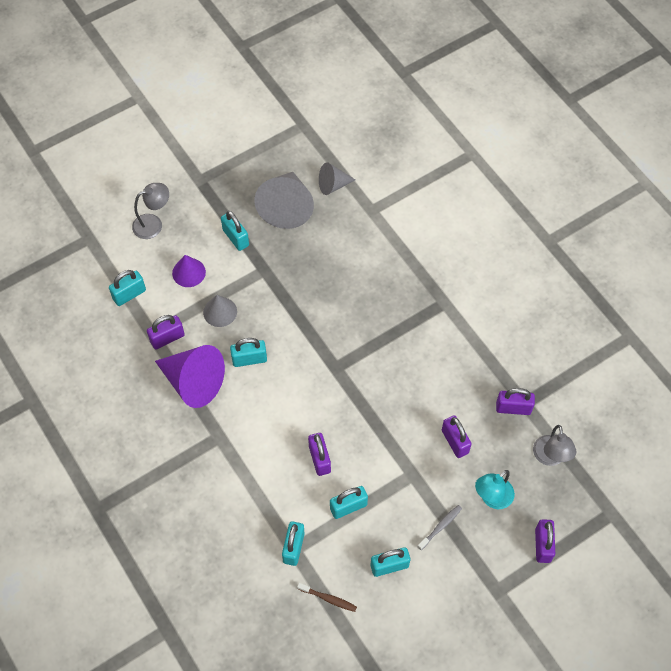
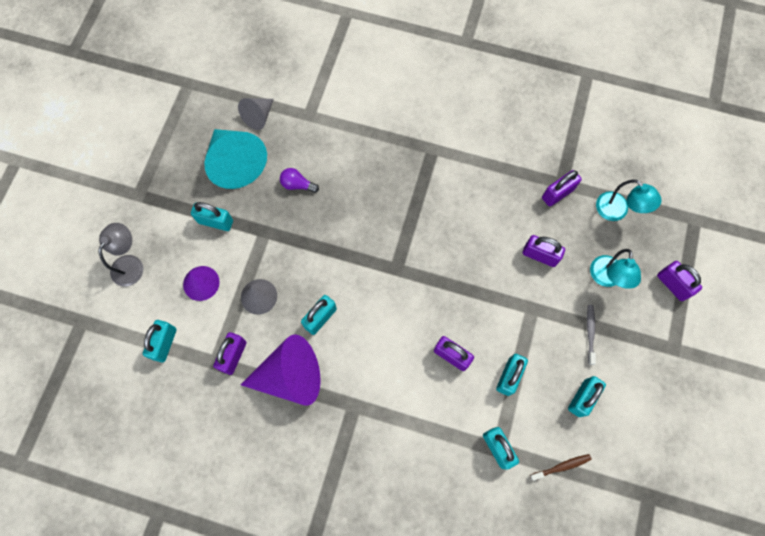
camera: 40 degrees left, 10 degrees up
grey cone [254,172,314,229] -> turquoise cone [205,129,267,189]
grey lamp [533,425,576,466] -> turquoise lamp [596,179,662,221]
none -> purple light bulb [280,168,319,193]

